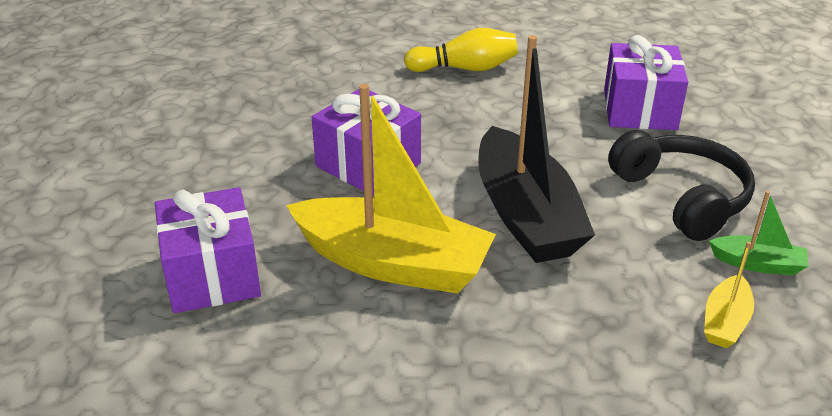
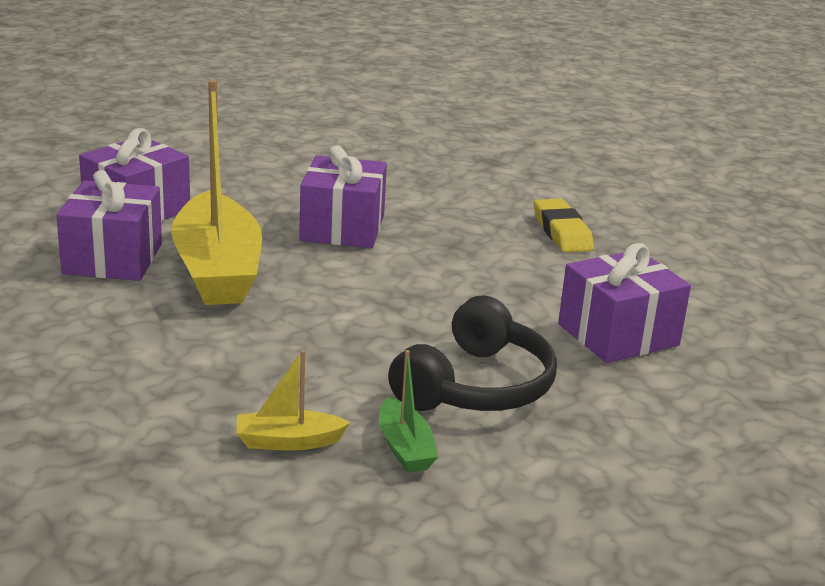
camera: 55 degrees right, 10 degrees down
yellow bowling pin [404,28,518,72] -> yellow eraser [534,198,594,253]
black boat [478,35,595,263] -> none
none -> purple gift [56,170,162,281]

